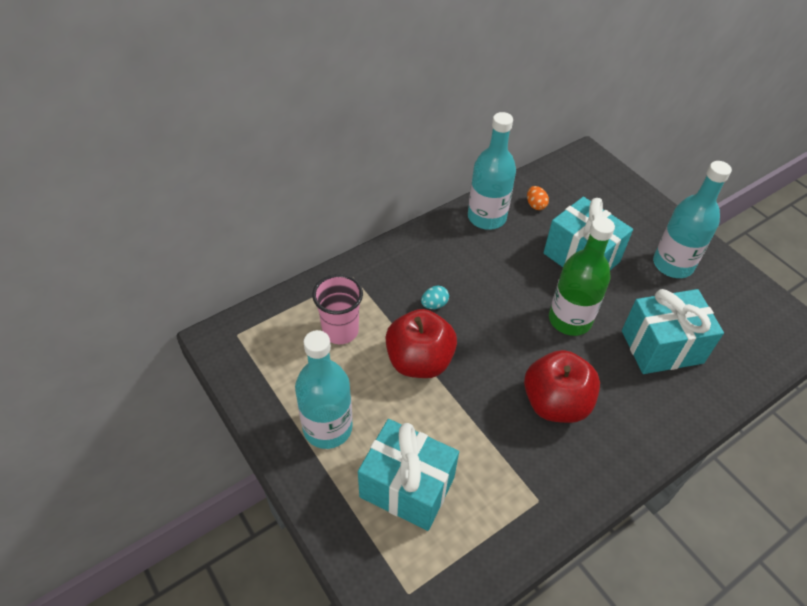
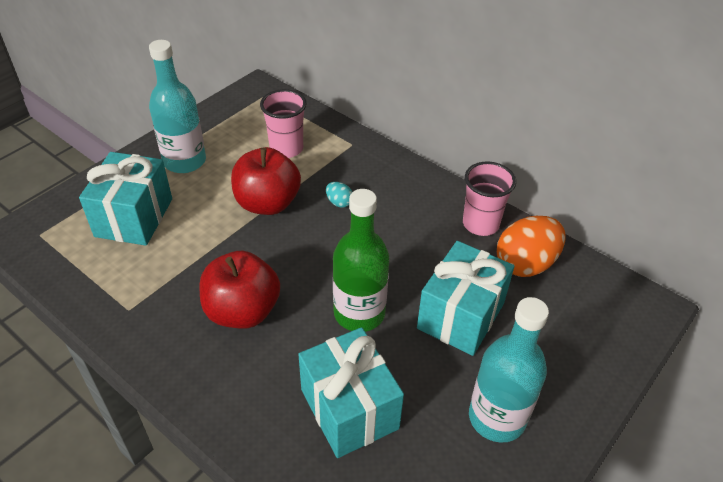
camera: 75 degrees right, 5 degrees down
turquoise bottle [468,112,516,230] -> pink cup [463,161,516,236]
orange egg [527,186,549,210] -> orange egg [497,216,565,277], size x2.21

